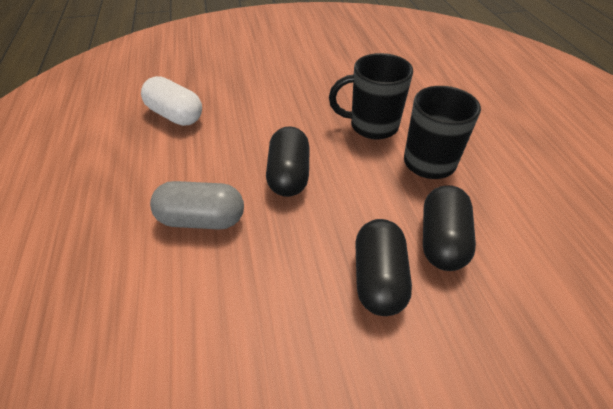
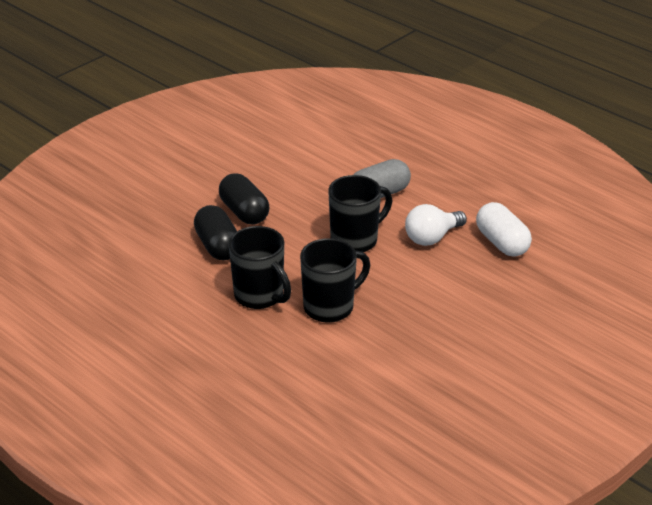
camera: 145 degrees right, 10 degrees down
white capsule [141,76,202,126] -> white capsule turned 60 degrees clockwise [476,202,532,257]
black capsule [266,126,310,197] -> black mug [328,175,392,252]
none -> white light bulb [405,204,467,246]

